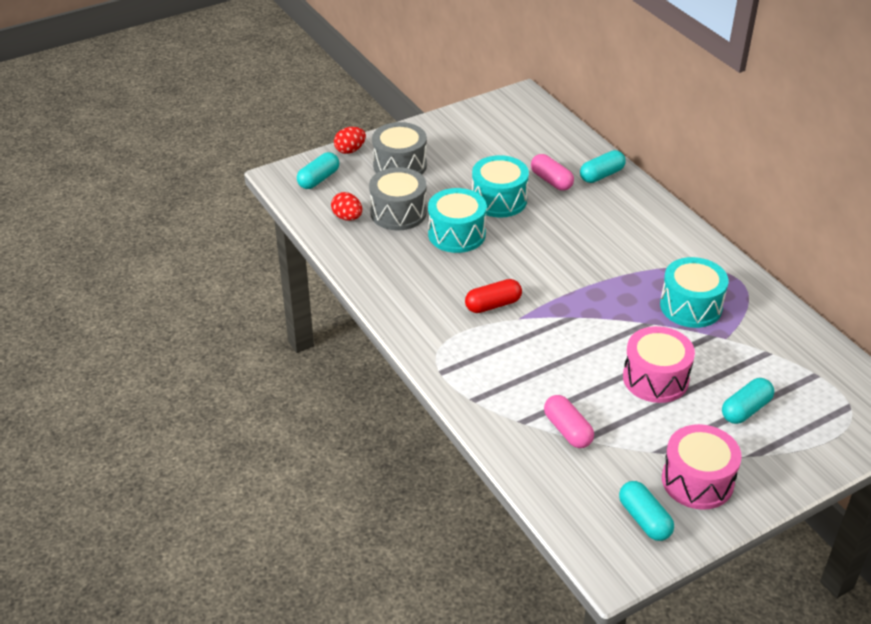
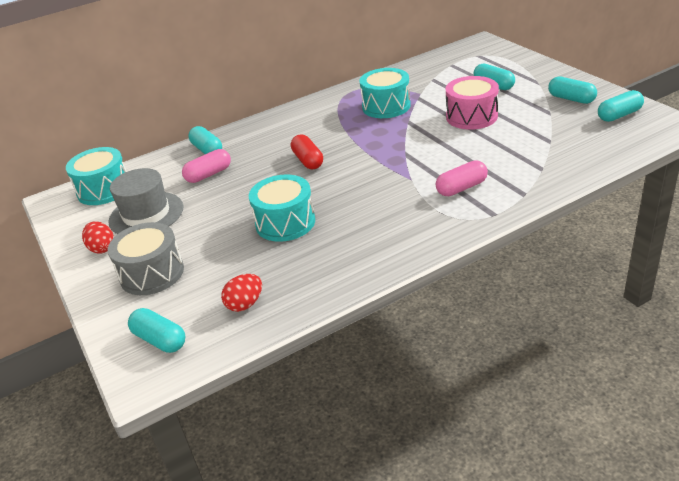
camera: 85 degrees left, 5 degrees down
red egg [334,127,366,154] -> red egg moved to [82,221,114,254]
grey drum [369,167,427,230] -> none
red capsule [465,279,522,313] -> red capsule moved to [291,134,323,169]
turquoise drum [472,155,529,218] -> turquoise drum moved to [66,147,127,205]
pink capsule [544,395,594,448] -> pink capsule moved to [436,160,488,196]
pink drum [662,424,742,510] -> turquoise capsule [548,76,597,104]
none -> grey hat [108,168,184,234]

